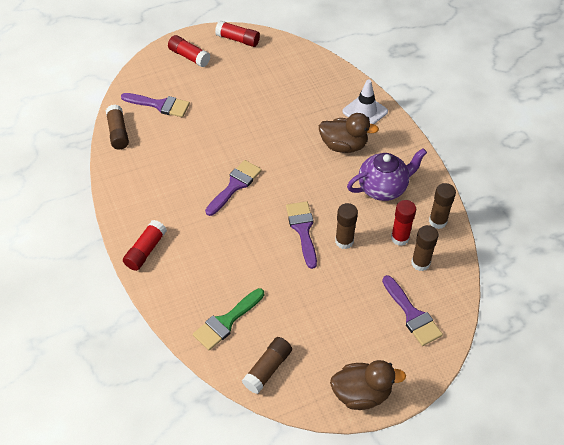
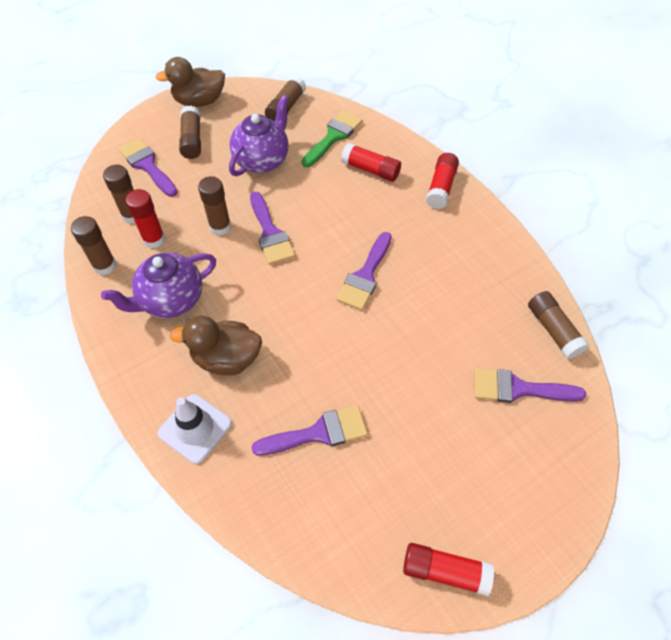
camera: 170 degrees right, 5 degrees up
red glue stick [168,35,210,67] -> red glue stick moved to [341,143,401,182]
none -> brown glue stick [179,106,201,159]
none -> purple teapot [229,95,289,176]
none -> purple brush [252,405,368,456]

